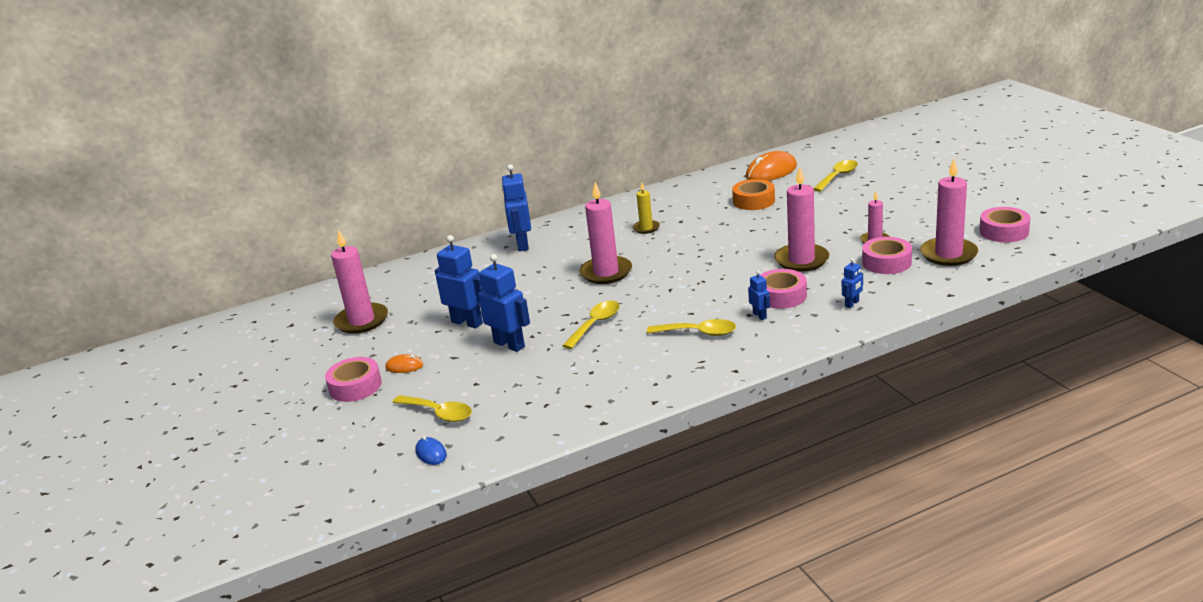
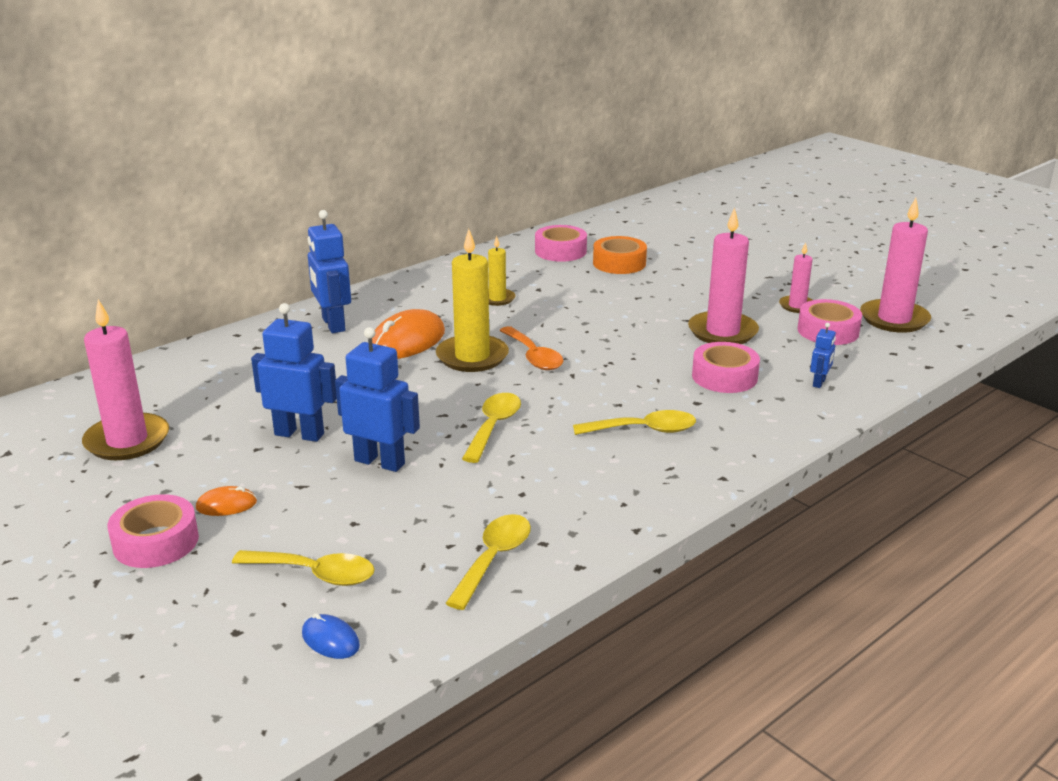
camera: 20 degrees left, 0 degrees up
pink candle [579,182,632,284] -> yellow candle [436,229,509,372]
orange mouse [746,151,797,181] -> orange mouse moved to [372,309,445,359]
blue robot [748,270,770,320] -> none
yellow spoon [813,160,858,192] -> yellow spoon moved to [446,514,531,610]
pink tape [980,207,1030,242] -> pink tape moved to [535,225,587,262]
none -> orange spoon [499,326,564,370]

